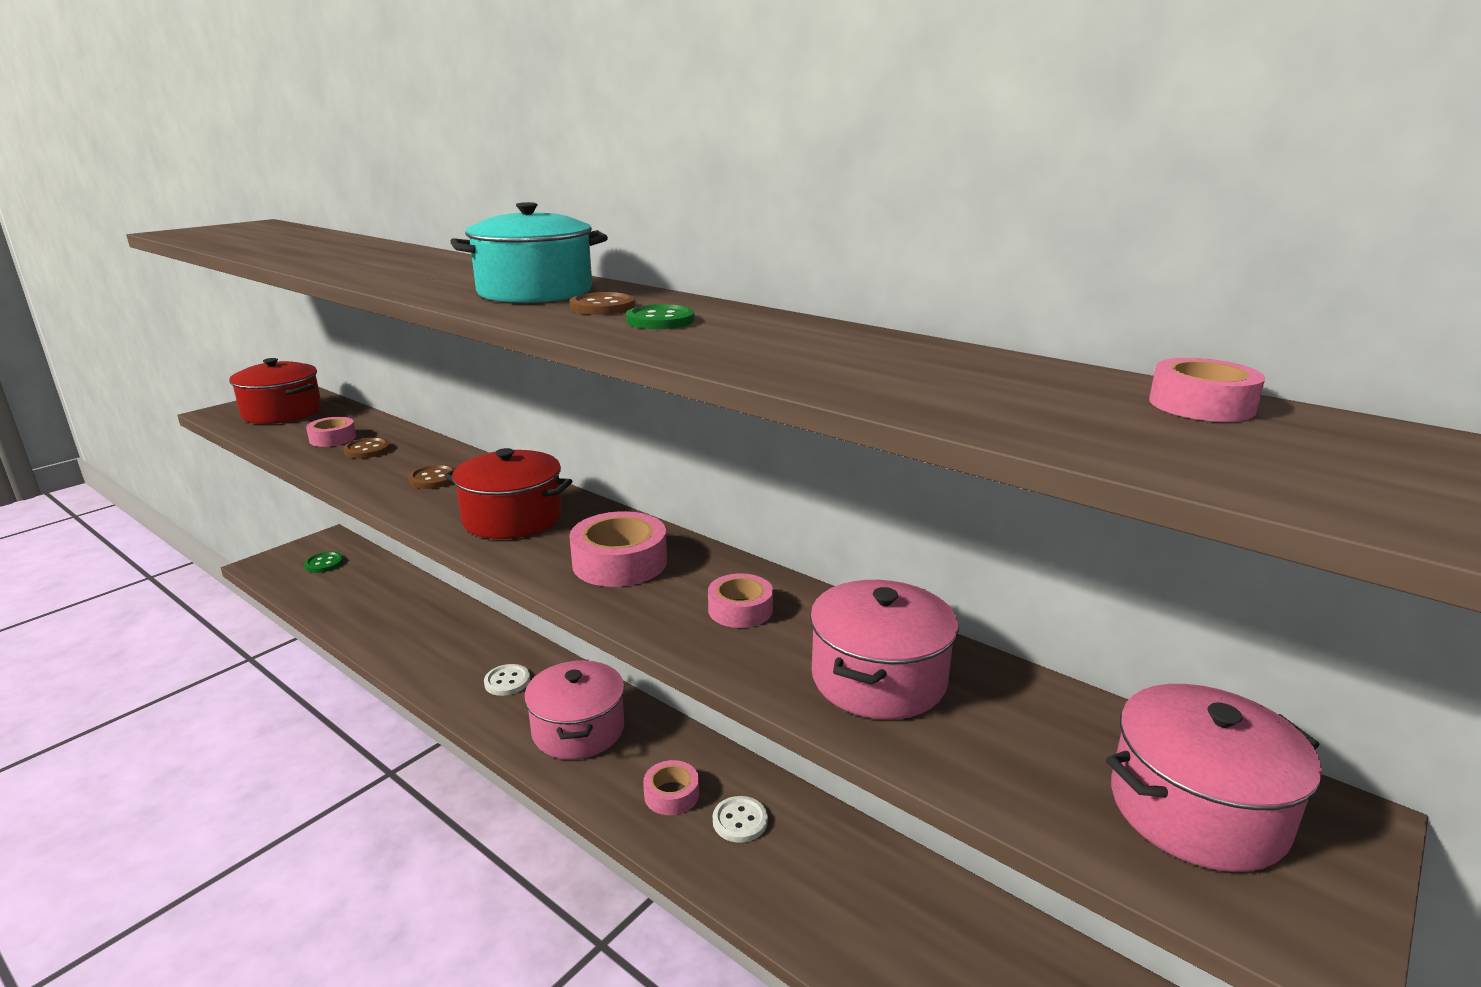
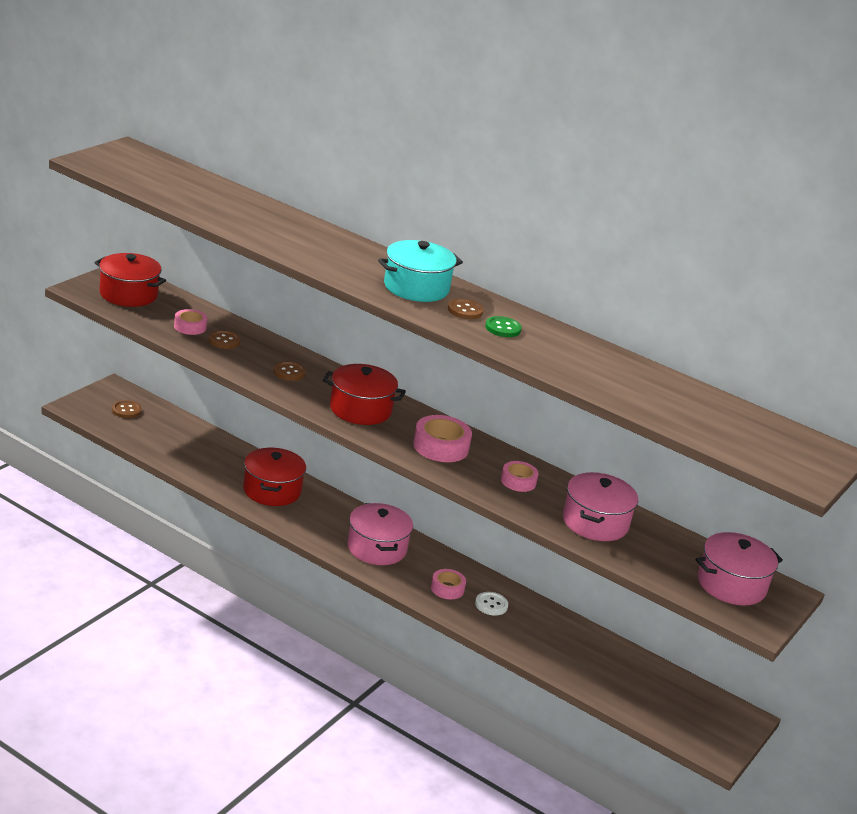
camera: 10 degrees left, 5 degrees up
green button [304,551,344,573] -> brown button [112,400,142,418]
white button [484,664,530,696] -> none
pink tape [1149,358,1265,422] -> none
none -> red pot [243,448,306,506]

